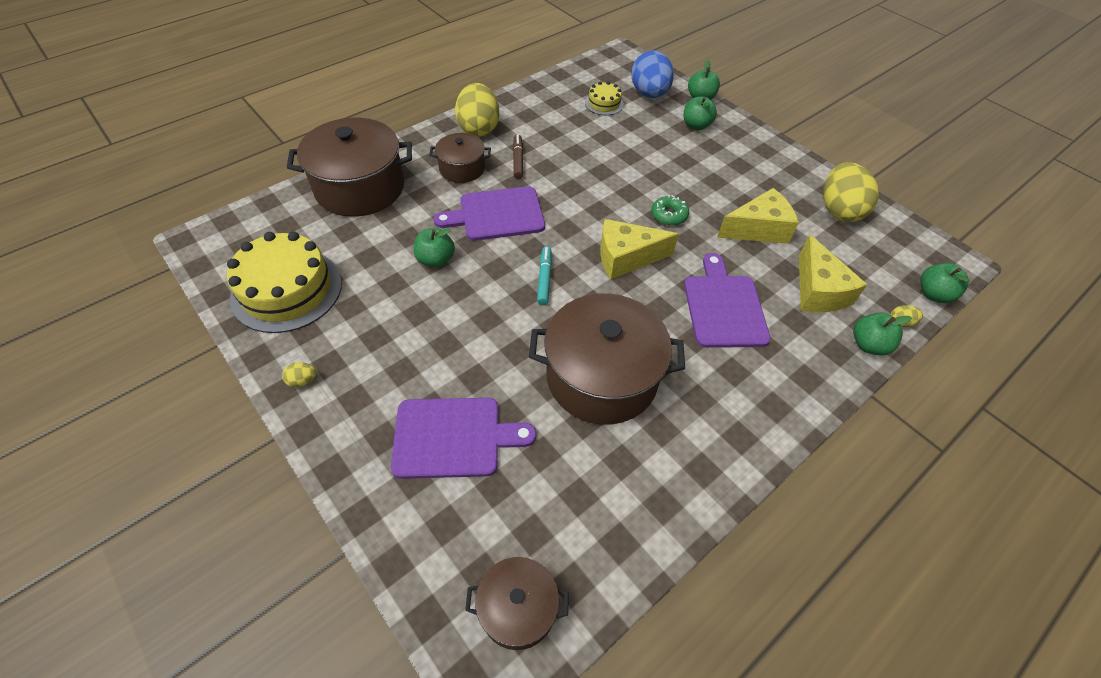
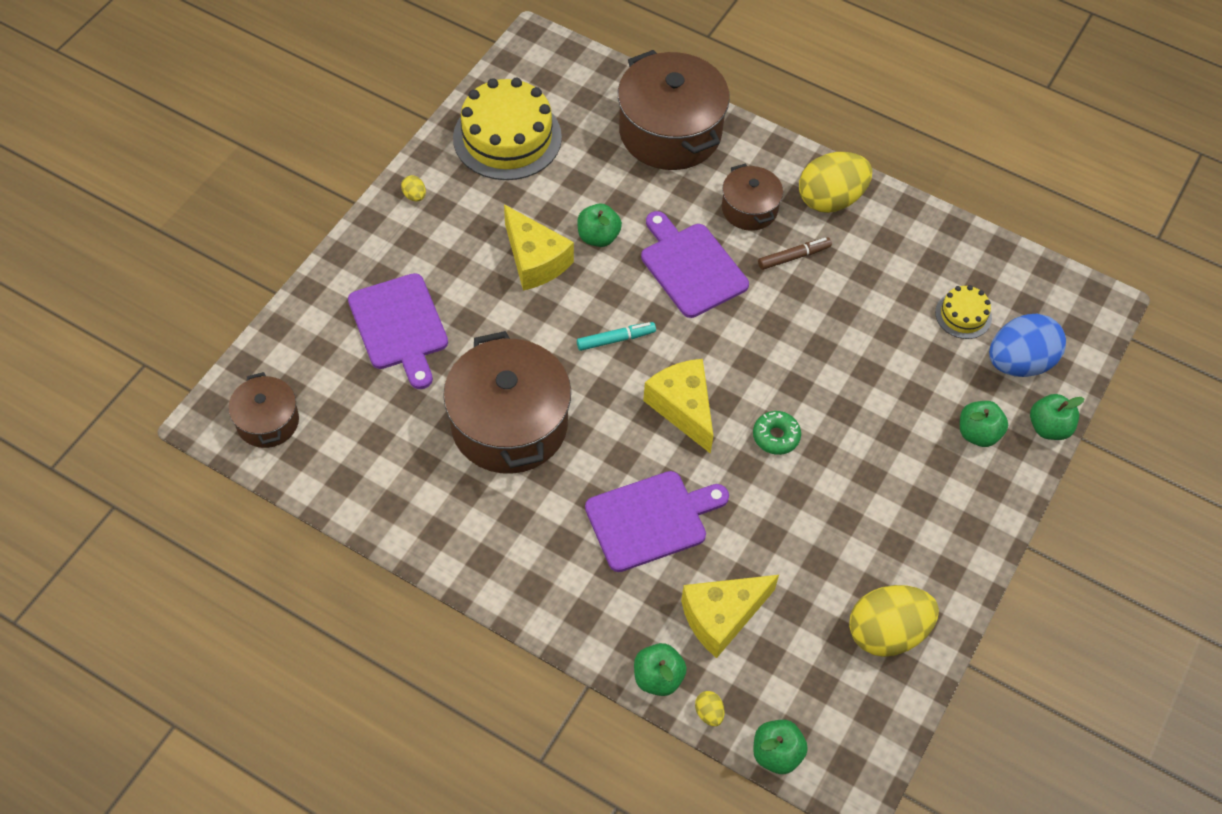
camera: 70 degrees right, 5 degrees up
yellow cheese [717,188,799,244] -> yellow cheese moved to [504,204,574,291]

